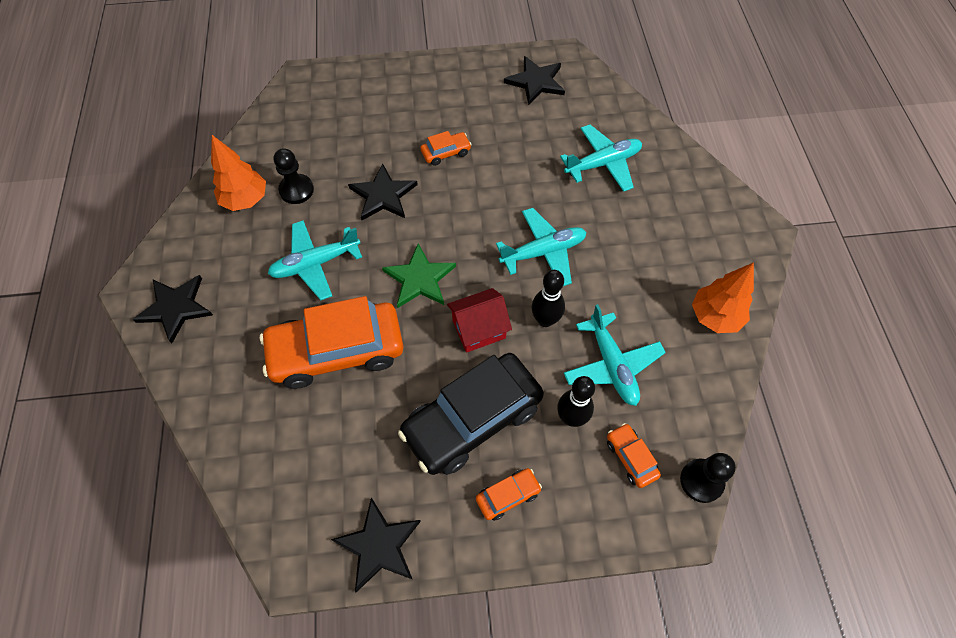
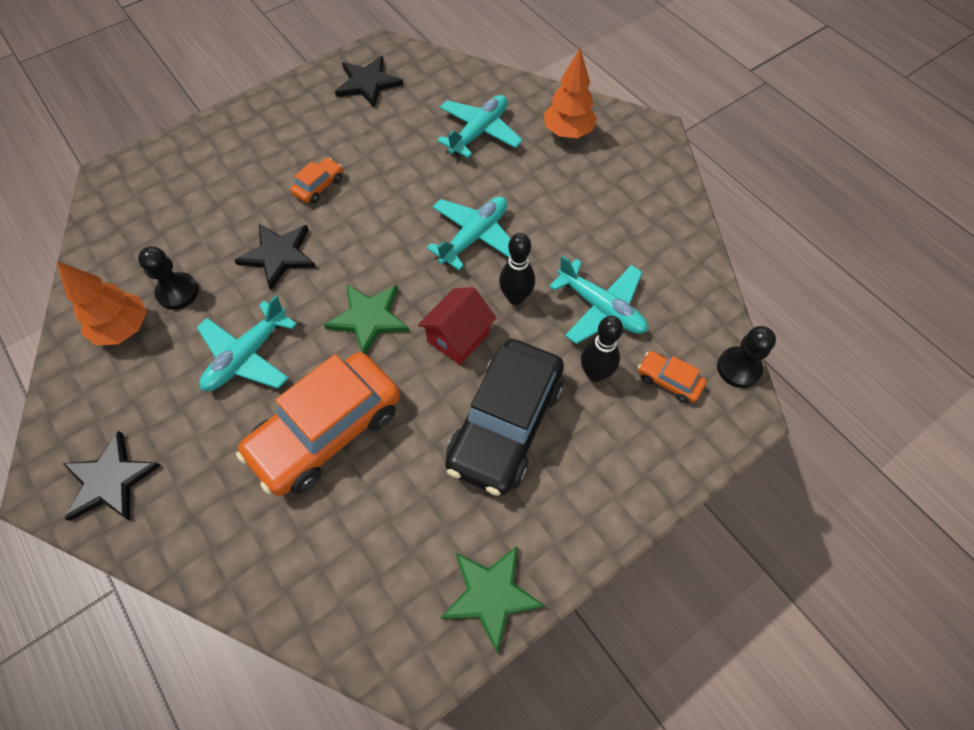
camera: 30 degrees left, 0 degrees up
black star [331,497,421,592] -> green star [441,546,545,653]
orange car [476,468,542,521] -> none
orange tree [692,262,754,333] -> orange tree moved to [544,48,597,138]

